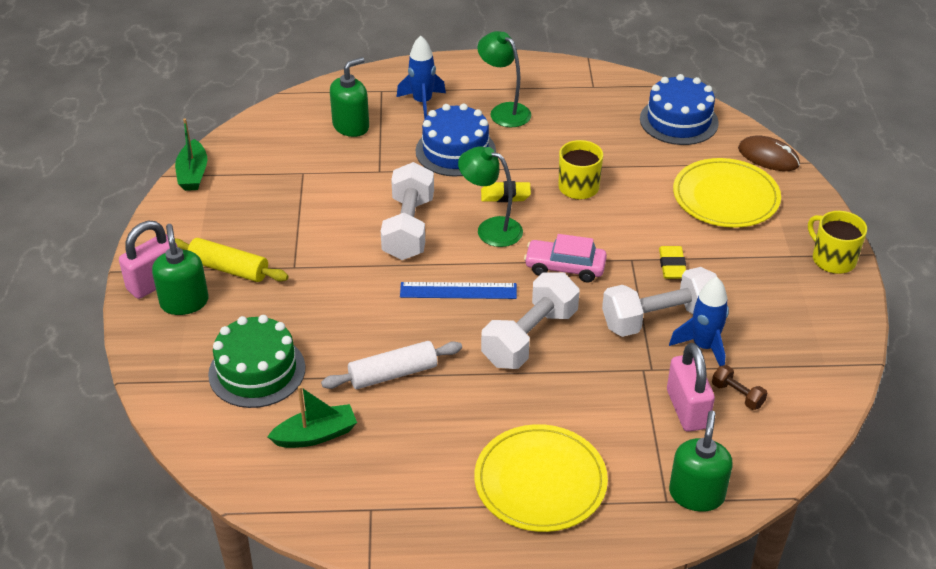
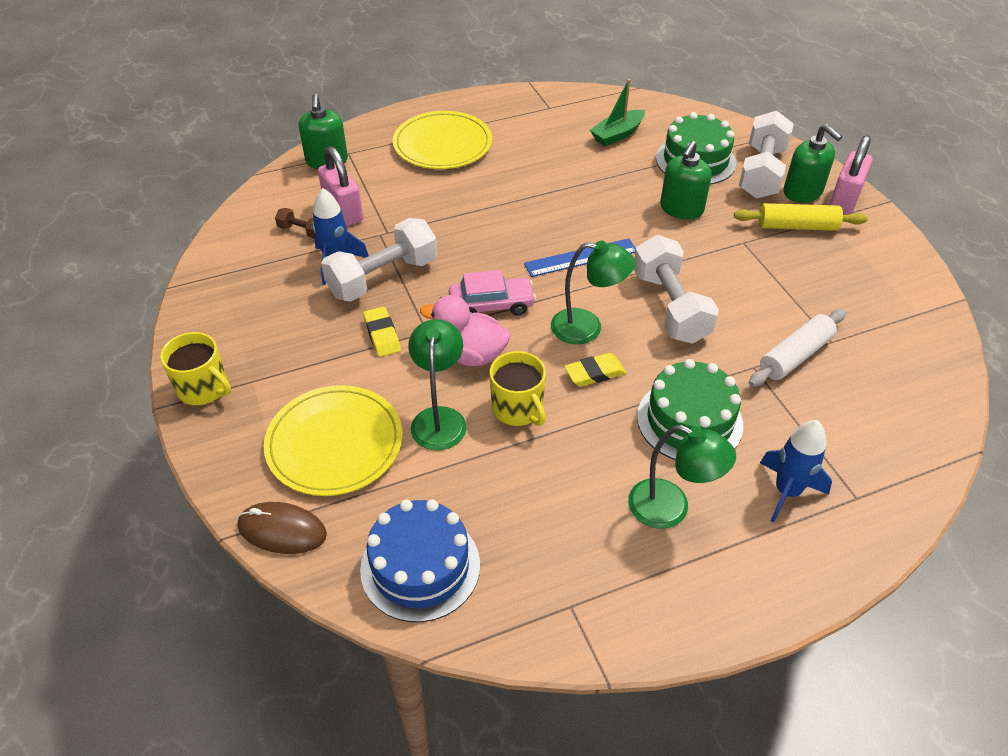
camera: 160 degrees right, 5 degrees up
green boat [175,118,207,191] -> none
white rolling pin [321,341,462,389] -> white rolling pin moved to [749,309,846,387]
green soap dispenser [330,57,369,137] -> green soap dispenser moved to [660,141,712,219]
blue cake [416,104,496,177] -> green cake [637,359,743,460]
white dumbbell [481,272,580,369] -> white dumbbell moved to [739,111,794,199]
none -> green lamp [408,319,466,451]
none -> pink duck [420,295,510,366]

